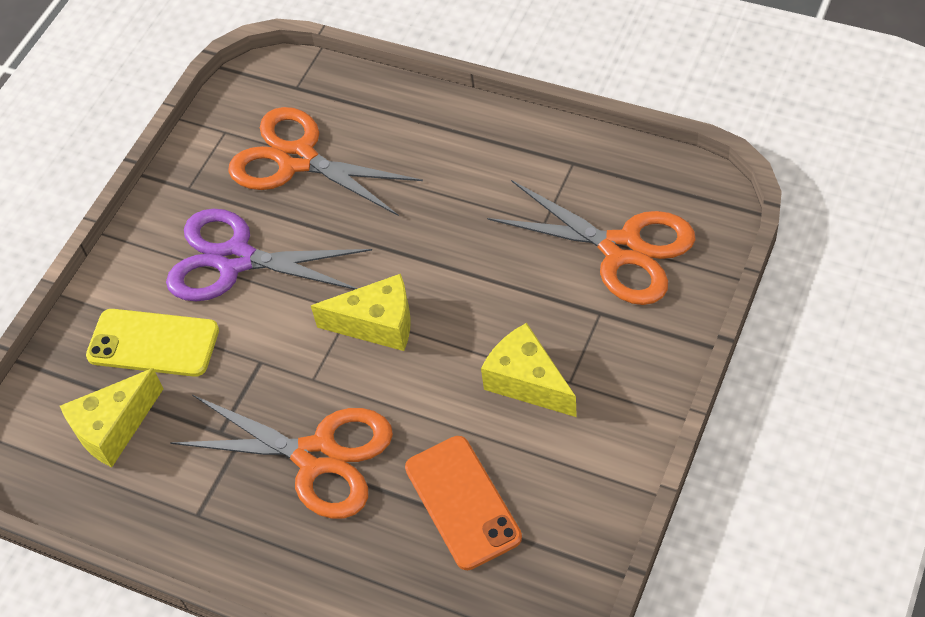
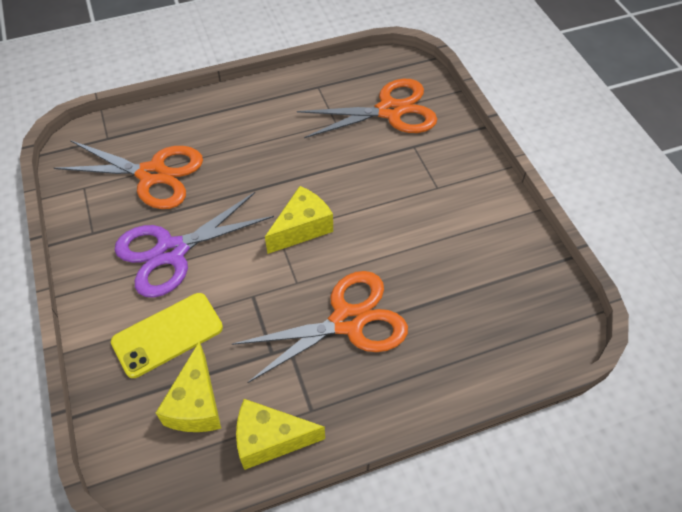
camera: 50 degrees left, 0 degrees up
orange scissors [228,107,423,216] -> orange scissors turned 150 degrees counterclockwise [54,140,203,209]
orange phone [405,436,522,570] -> none
yellow cheese [481,323,577,417] -> yellow cheese moved to [236,399,325,470]

